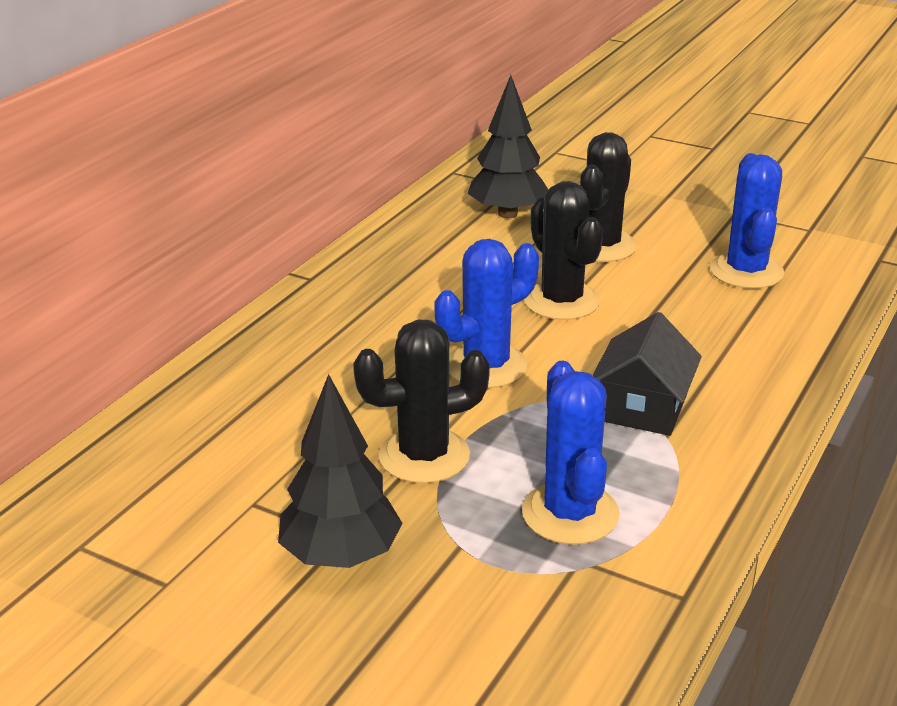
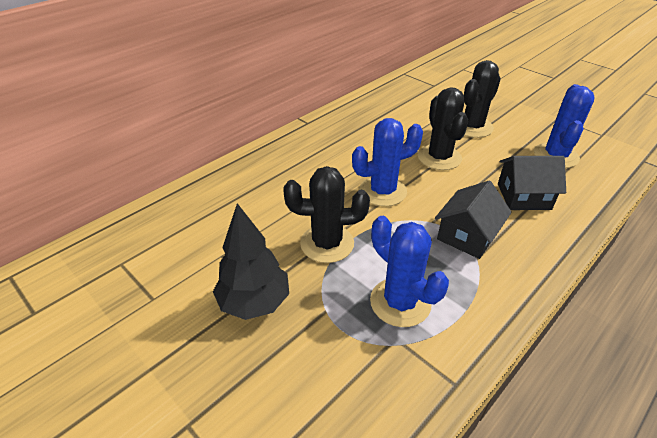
camera: 15 degrees right, 10 degrees up
black tree [468,75,548,218] -> none
blue cactus [522,361,620,545] -> blue cactus turned 45 degrees counterclockwise [370,216,449,327]
none -> black house [498,156,566,210]

